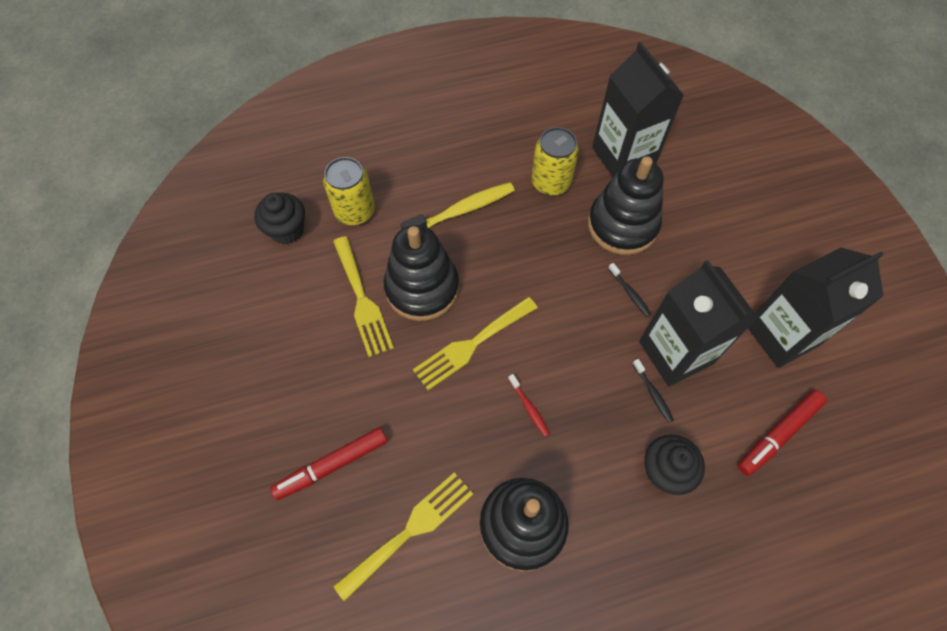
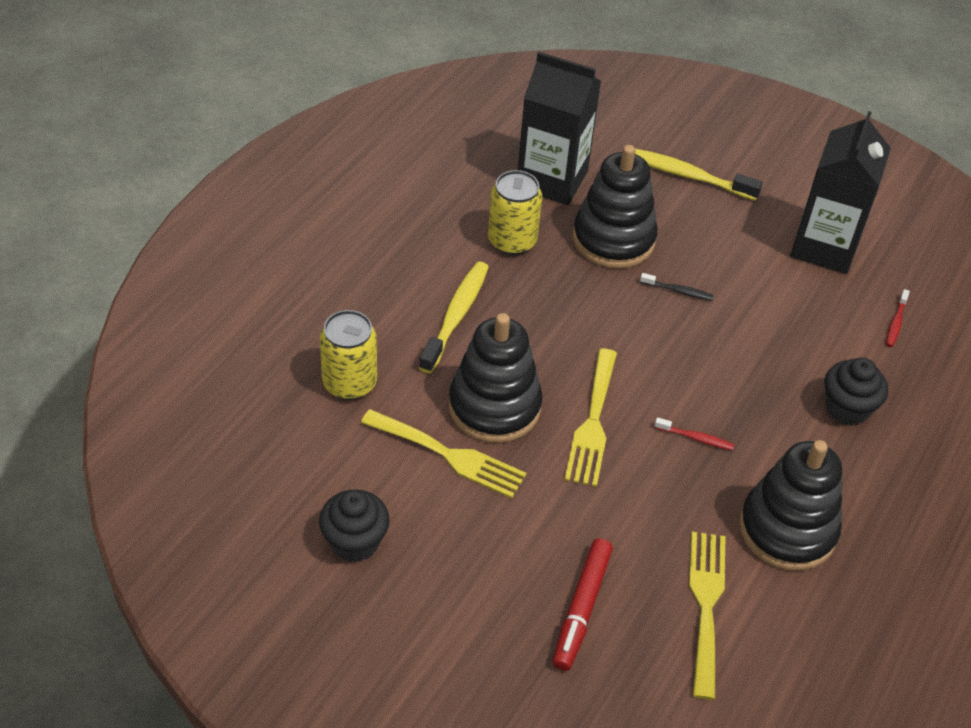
camera: 45 degrees left, 15 degrees down
black cupcake [254,193,305,244] -> black cupcake moved to [319,490,390,562]
black toothbrush [632,359,674,423] -> none
black carton [639,260,758,387] -> none
red marker [738,390,827,476] -> red toothbrush [886,289,910,347]
none -> yellow toothbrush [635,149,763,201]

